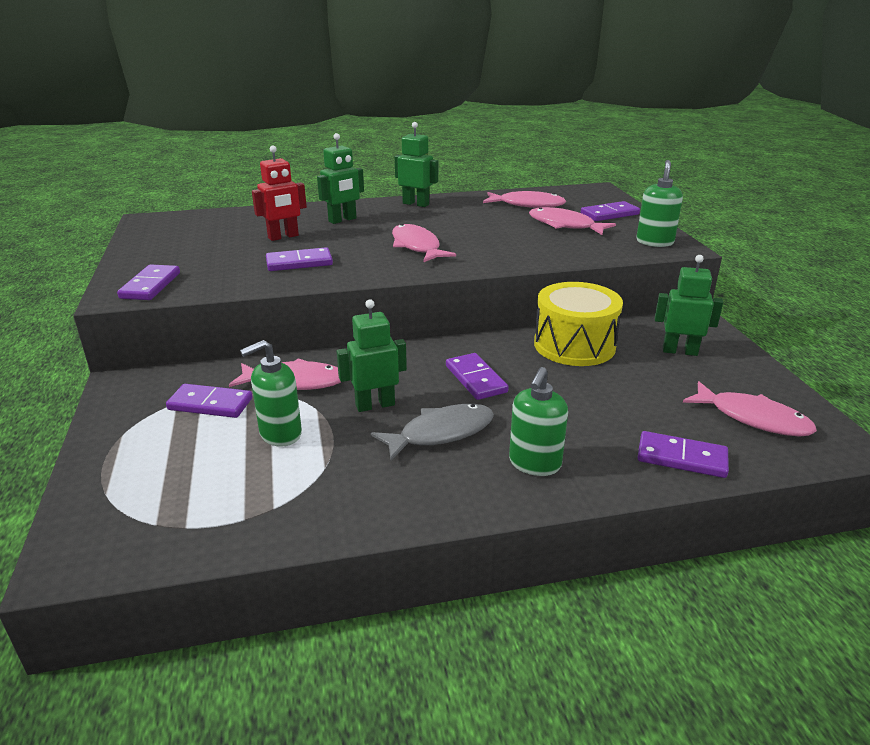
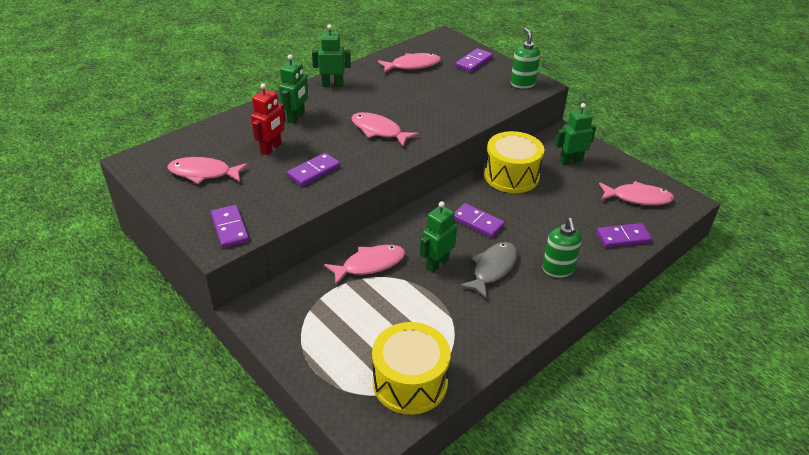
camera: 30 degrees left, 10 degrees up
purple domino [166,384,252,418] -> none
green soap dispenser [240,340,302,447] -> none
pink fish [529,207,616,235] -> pink fish moved to [168,157,248,184]
none -> yellow drum [372,322,451,415]

